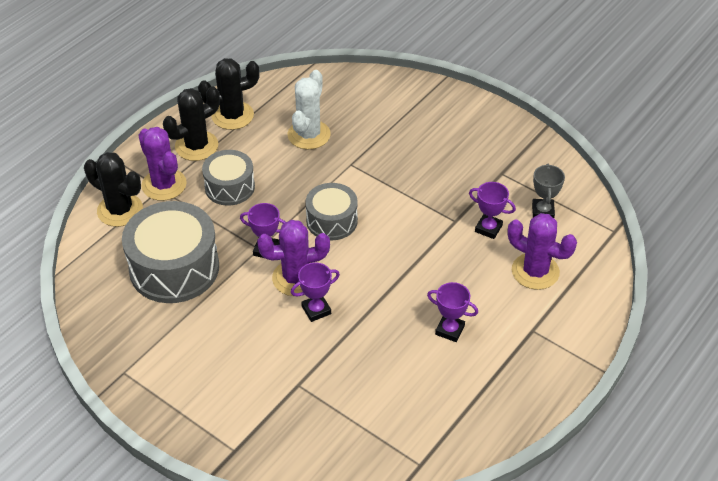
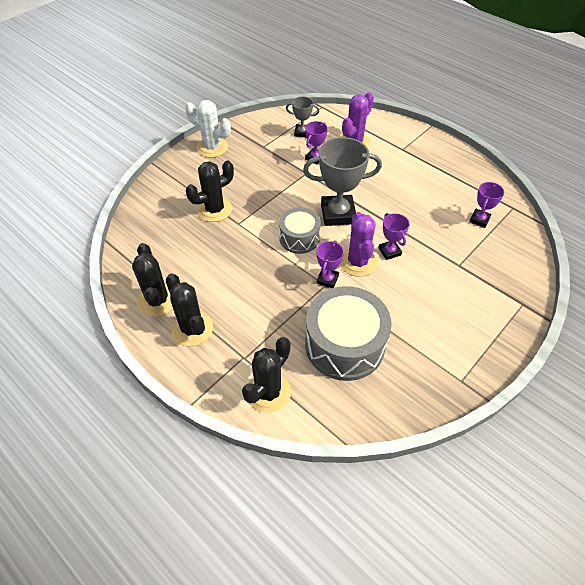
camera: 85 degrees left, 5 degrees up
purple cactus [138,127,187,201] -> none
grey drum [202,150,255,206] -> none
white cactus [288,70,331,149] -> white cactus moved to [185,100,231,158]
purple trophy [427,282,478,342] -> purple trophy moved to [469,182,504,228]
none -> black cactus [186,160,234,222]
none -> grey trophy [303,137,382,226]

